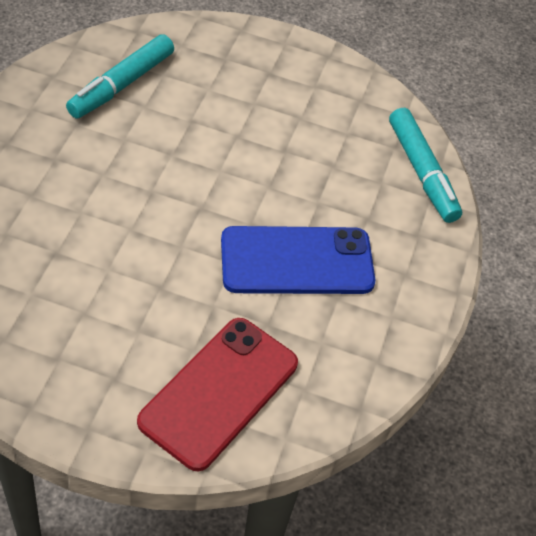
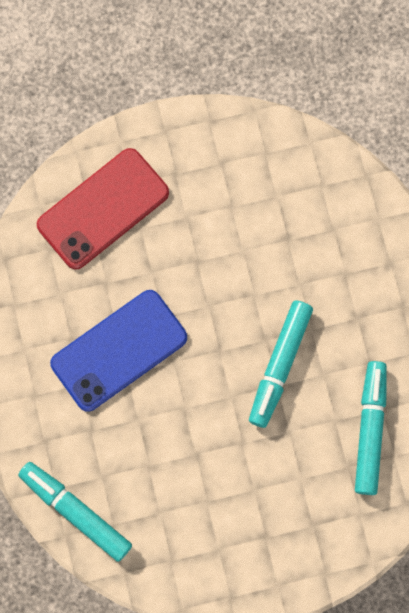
camera: 155 degrees right, 25 degrees up
red phone [137,318,298,471] -> red phone turned 45 degrees clockwise [37,148,169,270]
none -> turquoise marker [249,301,313,428]

